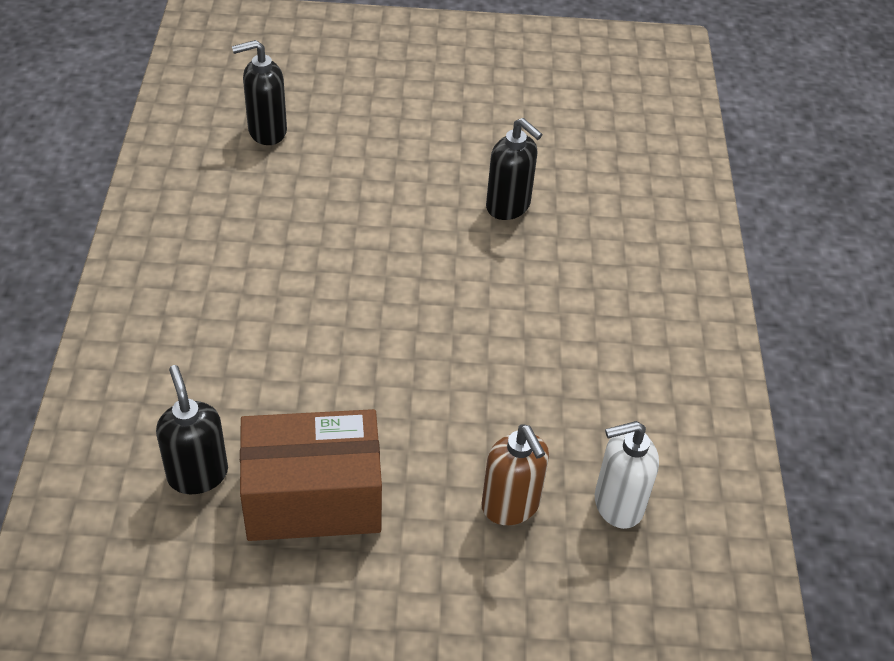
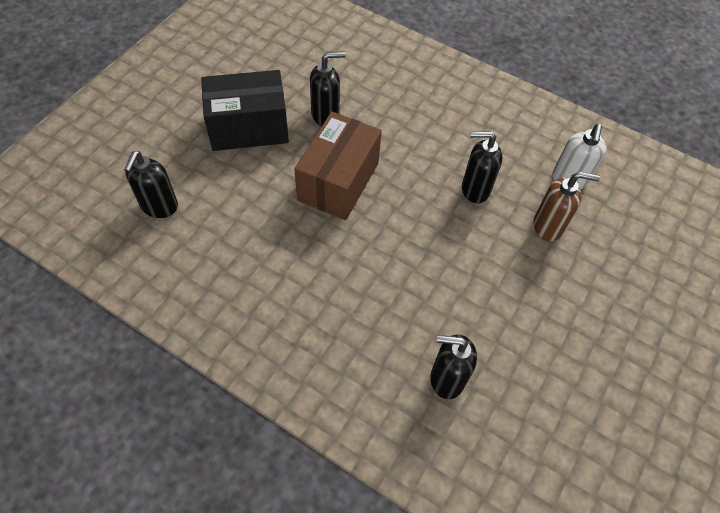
camera: 60 degrees left, 10 degrees up
brown box [240,409,382,541] -> brown box moved to [294,112,382,220]
none -> black box [201,70,289,151]
none -> black soap dispenser [462,131,503,203]

